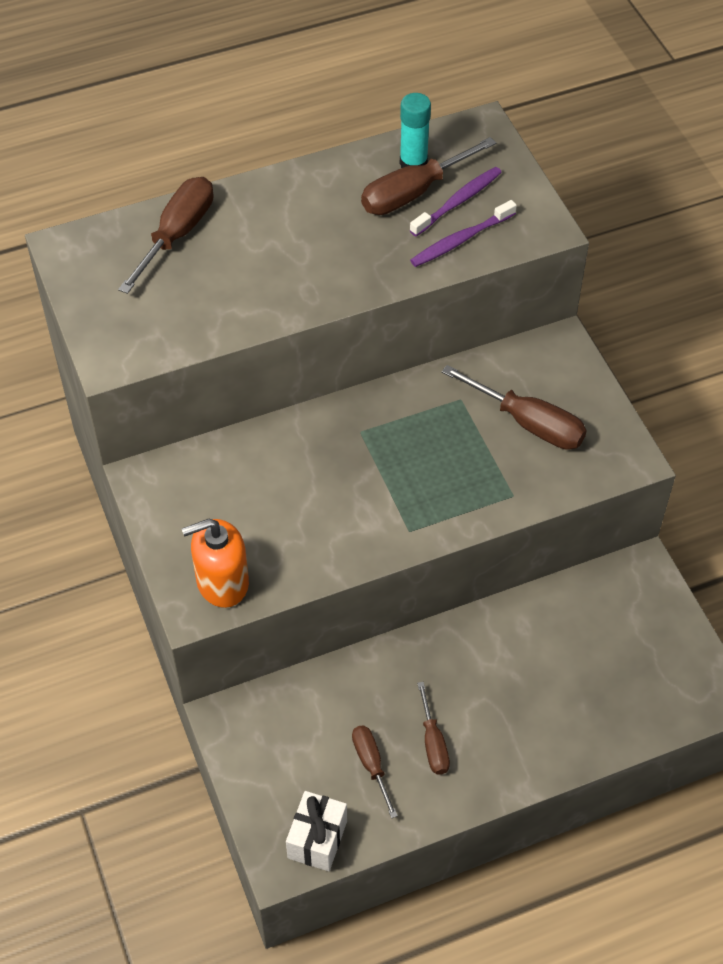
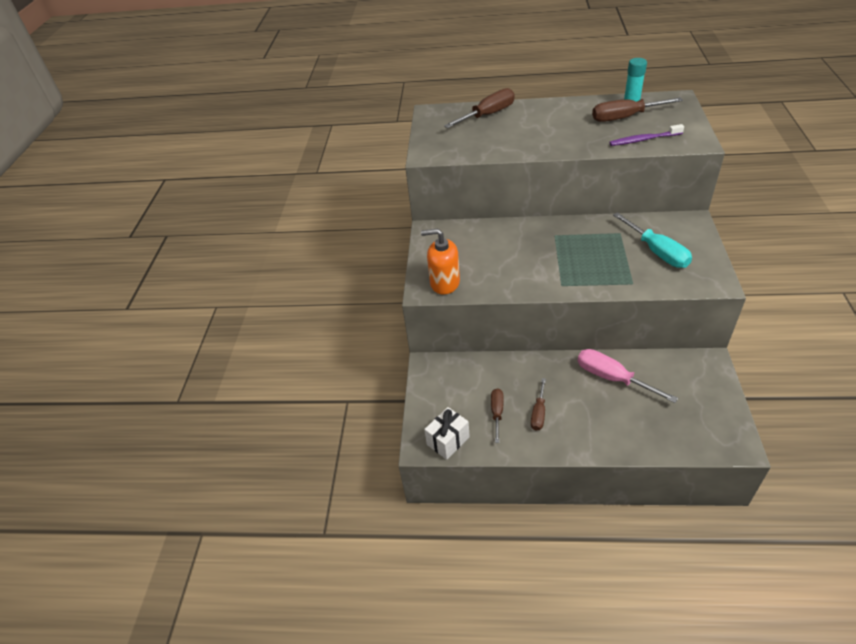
camera: 30 degrees right, 10 degrees down
purple toothbrush [410,167,502,236] -> none
brown screwdriver [442,365,587,450] -> turquoise screwdriver [613,212,692,268]
none -> pink screwdriver [577,349,678,403]

